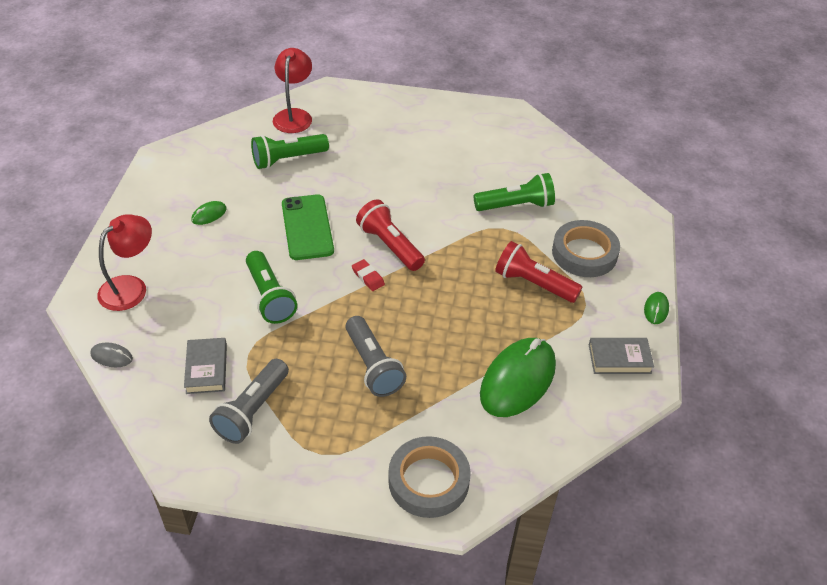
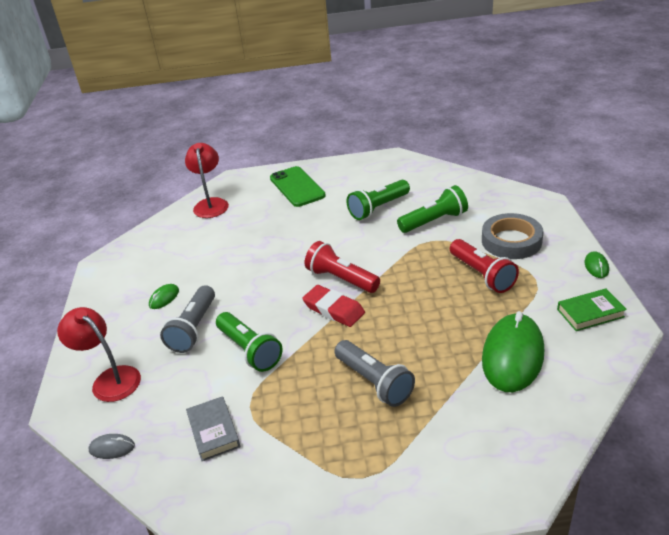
camera: 10 degrees left, 10 degrees down
red lamp [97,214,152,311] -> red lamp turned 75 degrees counterclockwise [57,307,141,402]
grey flashlight [209,359,289,444] -> grey flashlight moved to [160,285,215,353]
green flashlight [251,134,329,169] -> green flashlight moved to [347,180,410,220]
green phone [282,194,334,260] -> green phone moved to [270,166,326,207]
red eraser [352,259,385,291] -> red eraser [302,285,365,327], size x1.72
grey tape [388,436,471,518] -> none
red flashlight [495,241,582,303] -> red flashlight turned 135 degrees counterclockwise [450,239,519,293]
grey book [589,338,654,374] -> green book [557,288,627,331]

